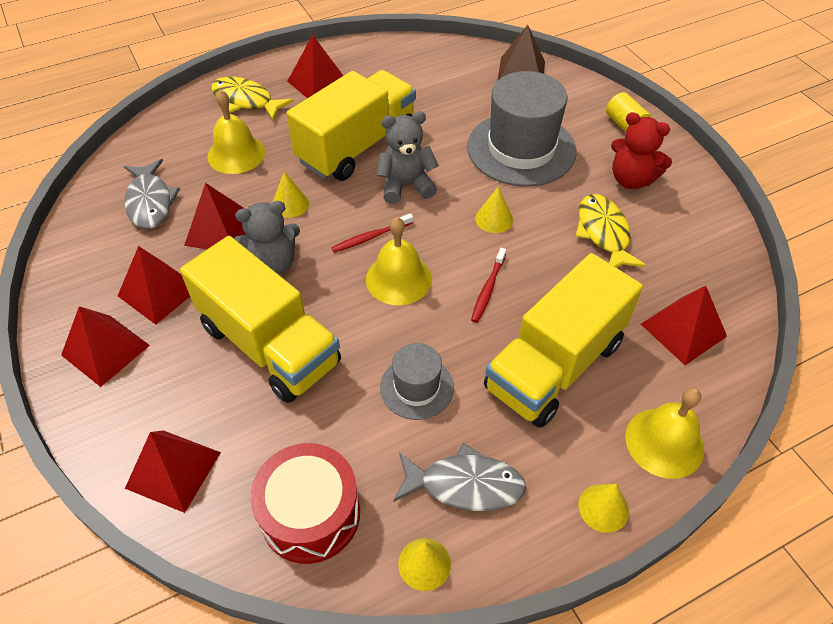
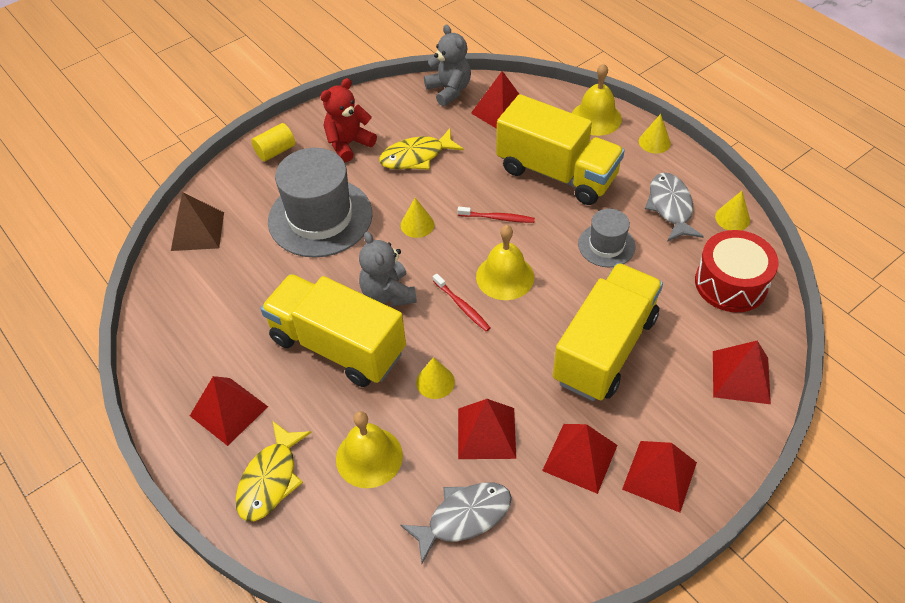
camera: 100 degrees left, 0 degrees up
grey teddy bear [234,201,300,275] -> grey teddy bear moved to [424,25,471,106]
red teddy bear [611,112,672,189] -> red teddy bear turned 150 degrees counterclockwise [320,78,377,162]

